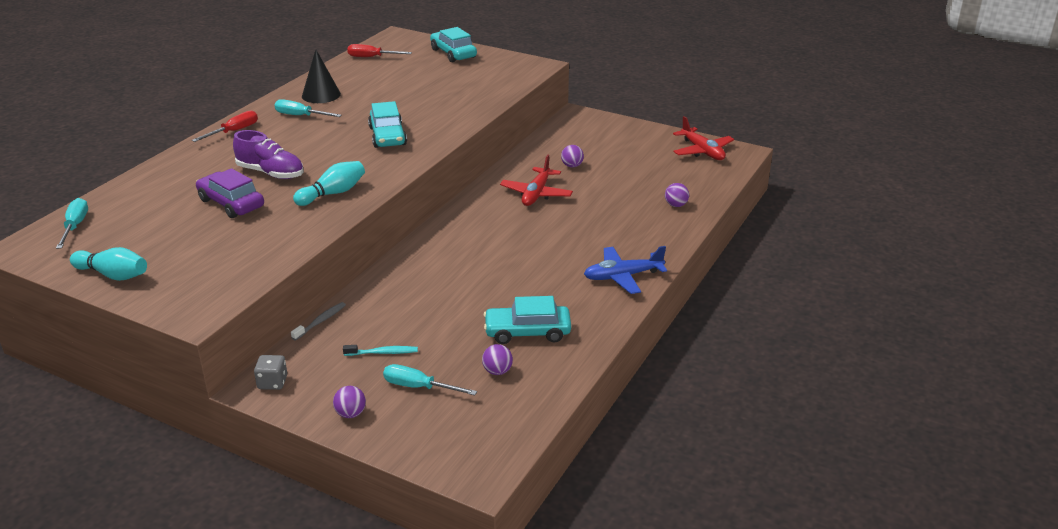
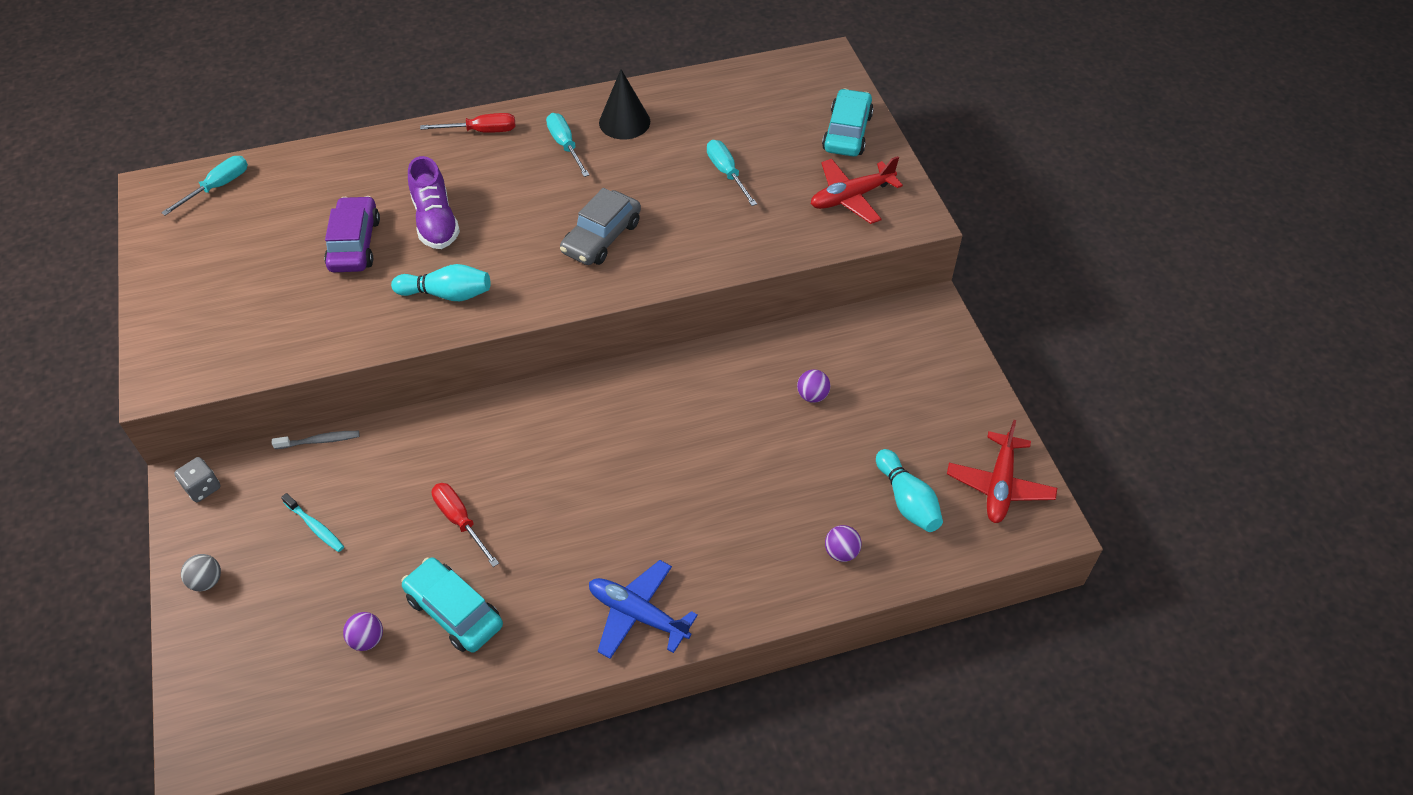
camera: 45 degrees right, 20 degrees up
turquoise bowling pin [70,247,147,281] -> turquoise bowling pin moved to [876,449,943,532]
purple ball [333,386,366,418] -> grey ball [181,554,221,591]
red screwdriver [347,44,412,57] -> red screwdriver moved to [432,483,499,567]
turquoise car [368,101,407,148] -> grey car [560,188,641,265]
turquoise screwdriver [383,364,477,395] -> turquoise screwdriver moved to [707,140,757,206]
red plane [500,155,573,206] -> red plane moved to [811,156,903,224]

